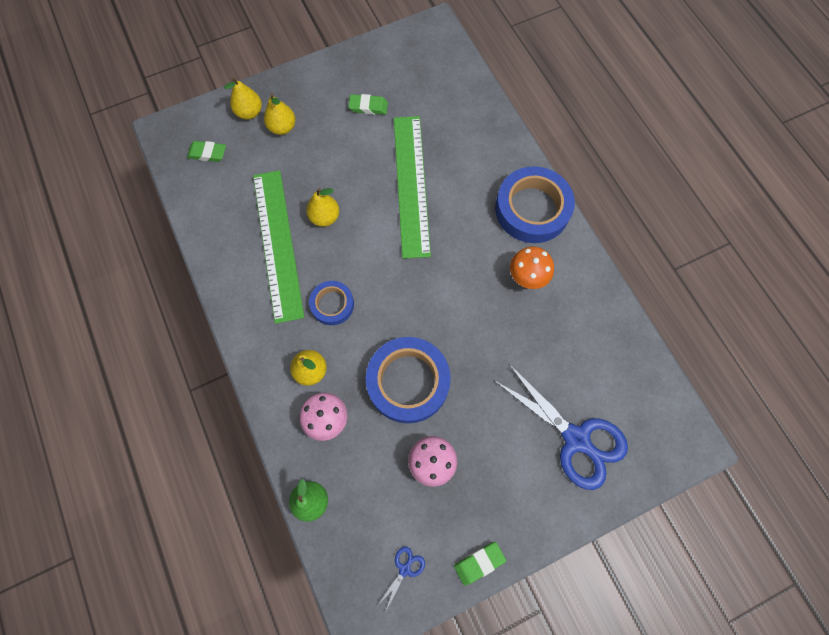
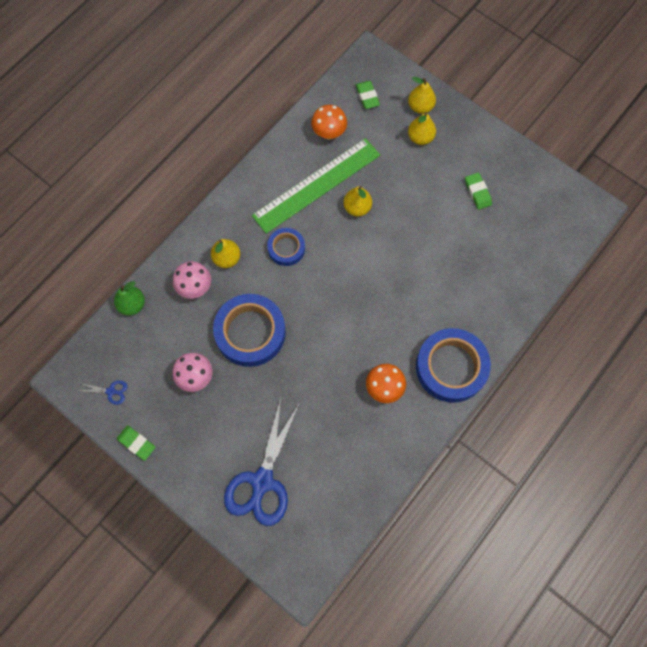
camera: 65 degrees right, 0 degrees up
green ruler [394,116,431,259] -> none
none -> orange mushroom [311,105,347,140]

